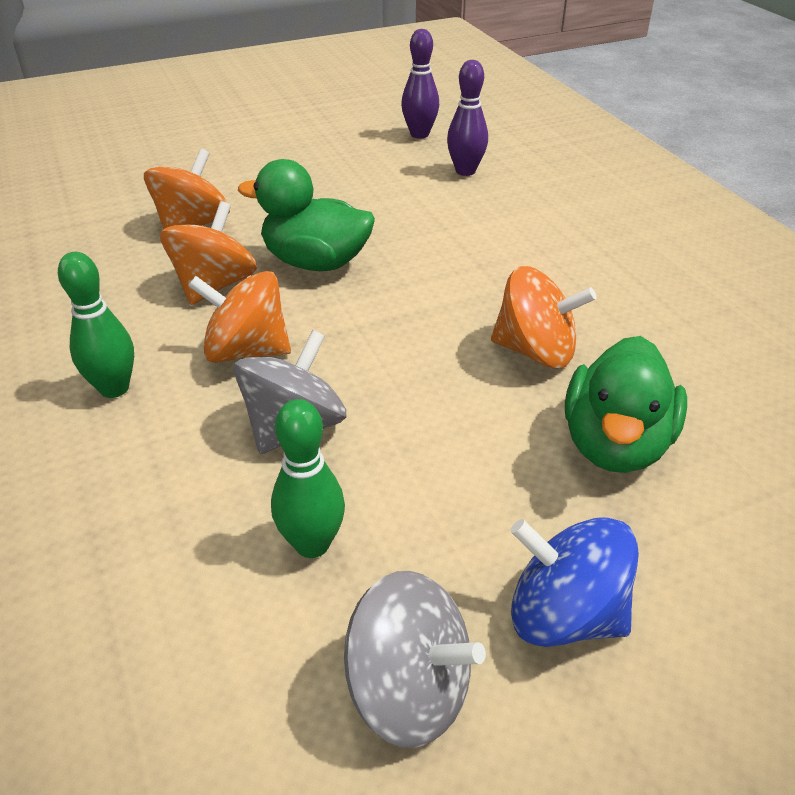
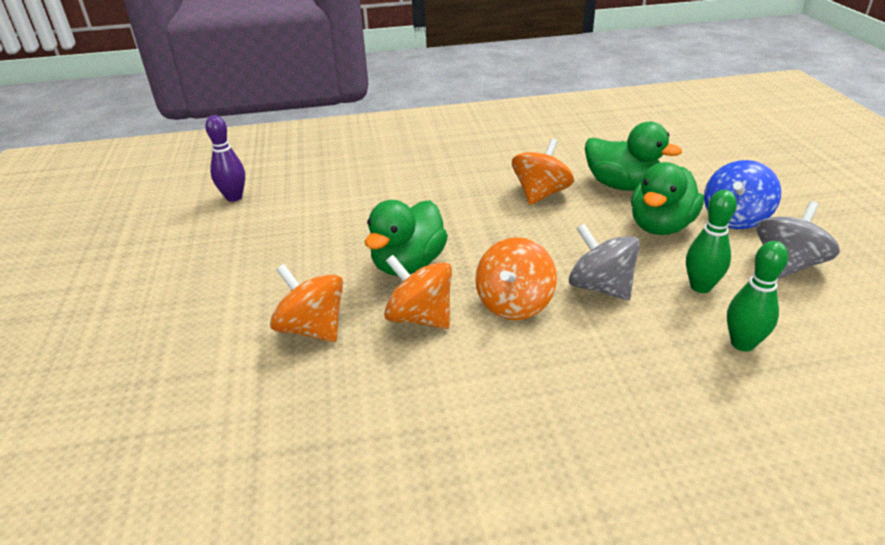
camera: 75 degrees left, 5 degrees down
green bowling pin [58,252,134,398] -> green bowling pin moved to [727,241,788,352]
purple bowling pin [447,60,488,176] -> none
none -> green duck [631,162,704,235]

